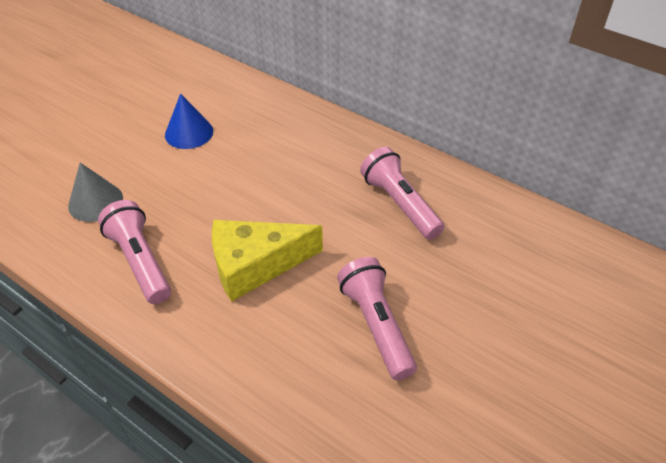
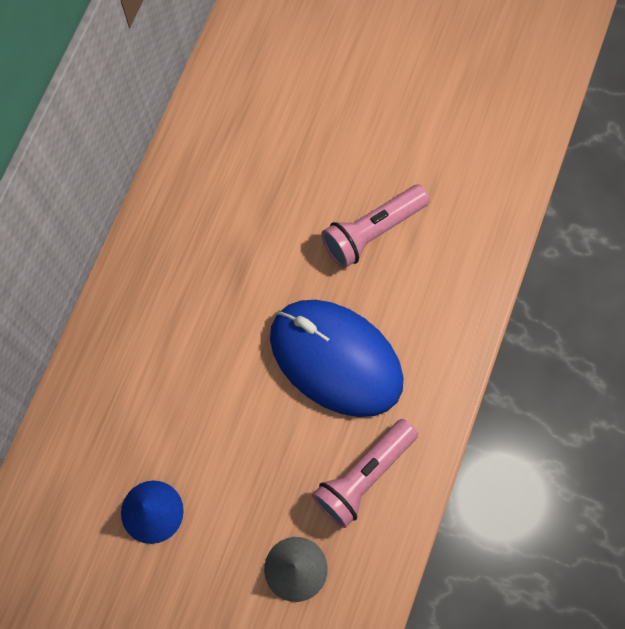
camera: 105 degrees left, 25 degrees up
yellow cheese [212,220,323,302] -> blue mouse [270,300,404,417]
pink flashlight [360,147,444,240] -> none

